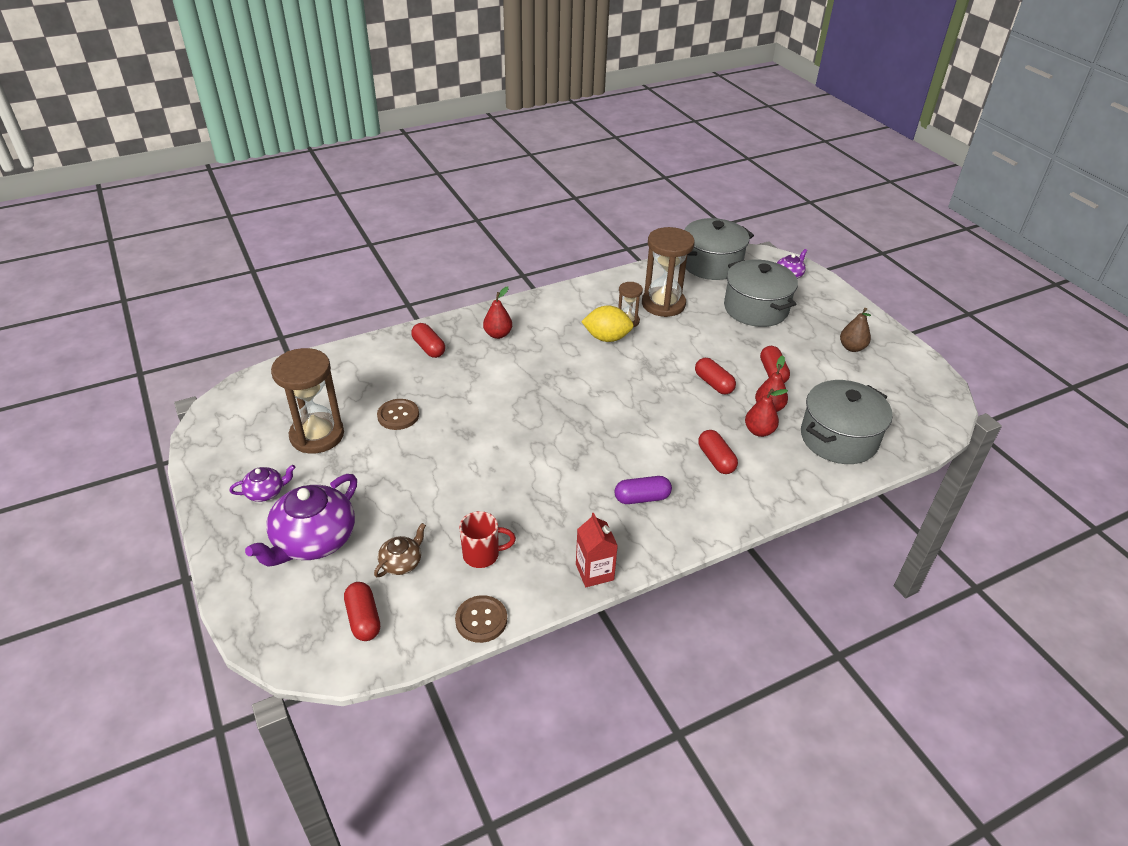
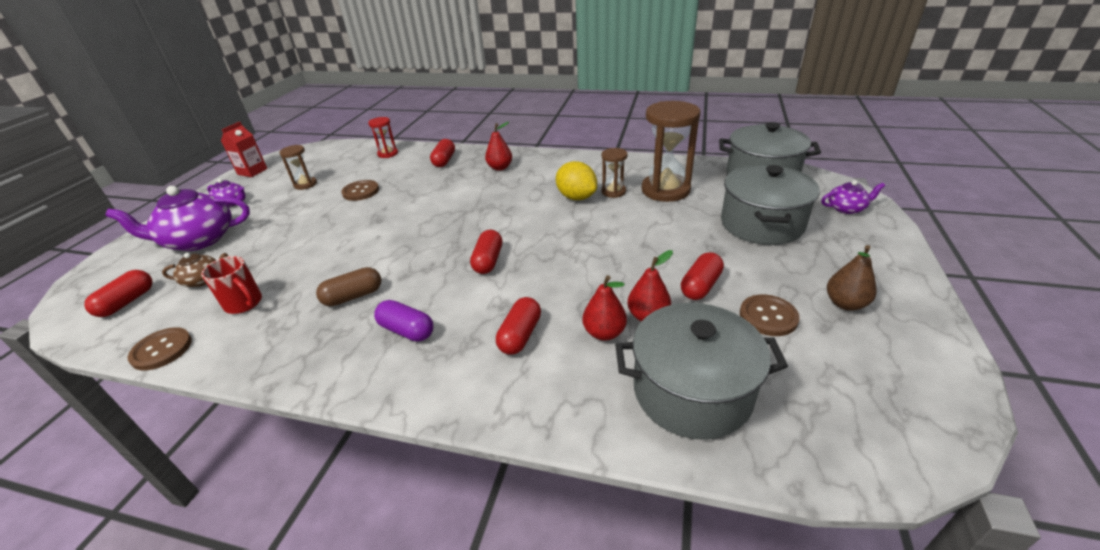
camera: 45 degrees right, 5 degrees down
brown hourglass [271,348,344,453] -> brown hourglass [280,145,317,190], size x0.51
red carton [576,513,618,587] -> red carton moved to [221,122,267,177]
red capsule [695,358,736,394] -> red capsule moved to [470,230,502,274]
none -> brown capsule [316,267,381,306]
none -> red hourglass [368,117,398,158]
none -> brown button [740,295,800,336]

